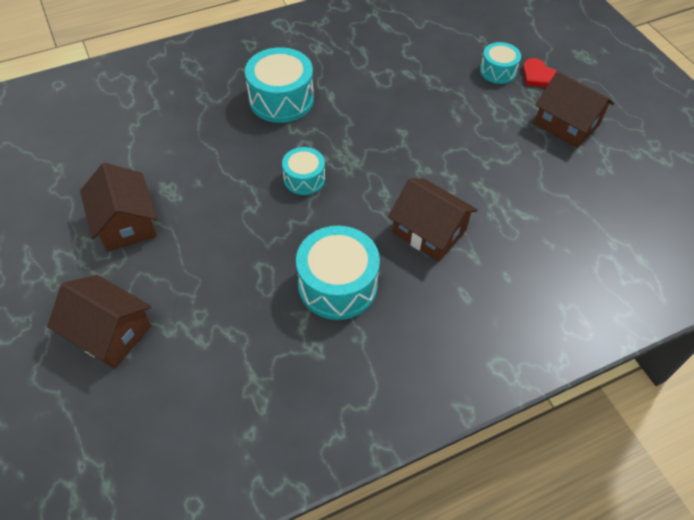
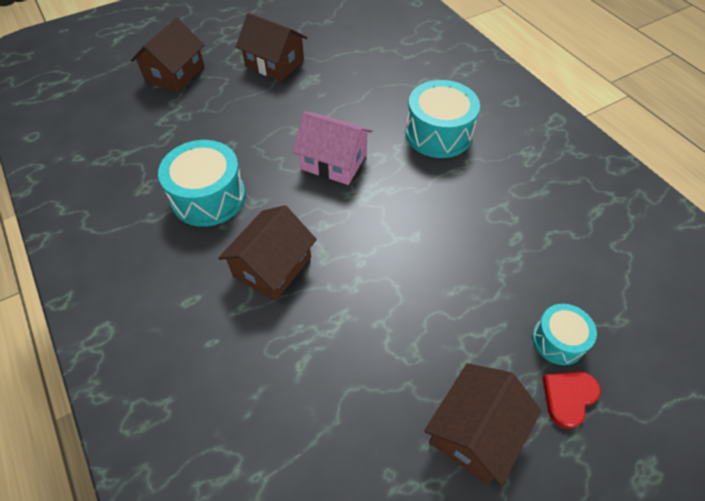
camera: 85 degrees right, 0 degrees up
brown house [80,163,157,252] -> brown house turned 60 degrees clockwise [236,13,307,81]
turquoise drum [282,147,325,195] -> pink house [292,111,373,185]

